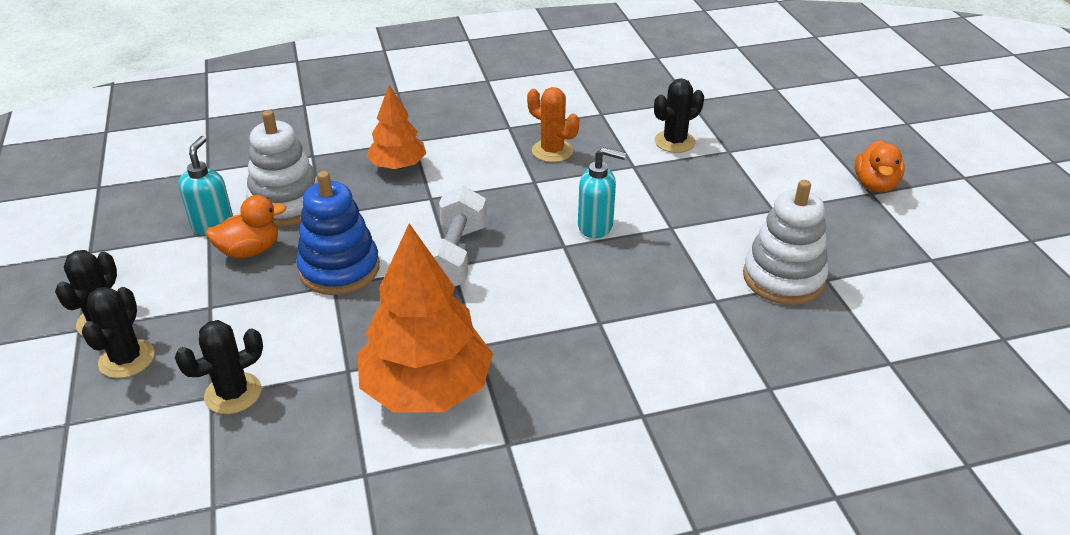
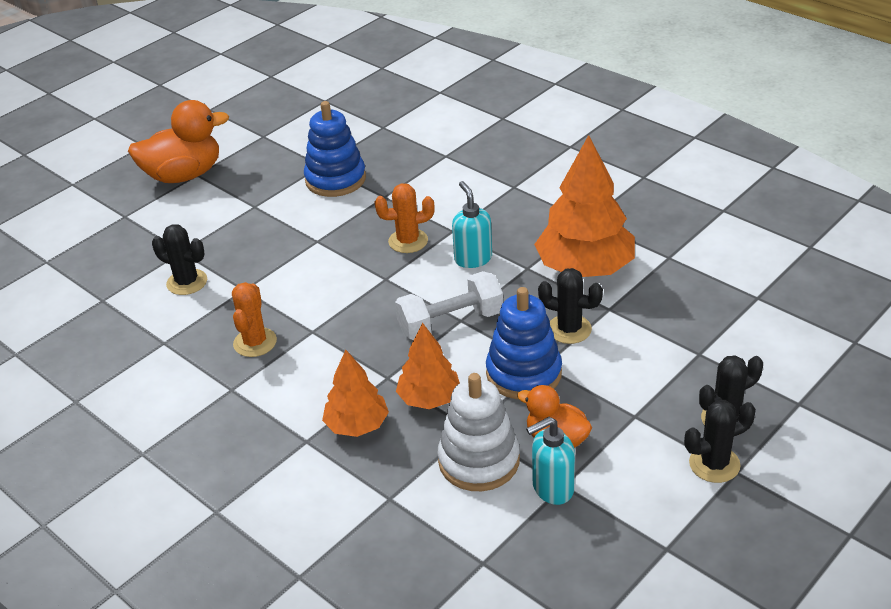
camera: 120 degrees left, 0 degrees up
black cactus [175,320,263,414] -> black cactus moved to [538,268,603,344]
turquoise soap dispenser [578,147,626,238] -> turquoise soap dispenser moved to [452,181,492,268]
white stacking toy [743,180,828,305] -> blue stacking toy [304,101,366,197]
orange duck [855,140,905,193] -> orange duck [128,100,229,183], size x1.67
none -> orange cactus [375,183,435,253]
none -> orange tree [396,323,460,409]

